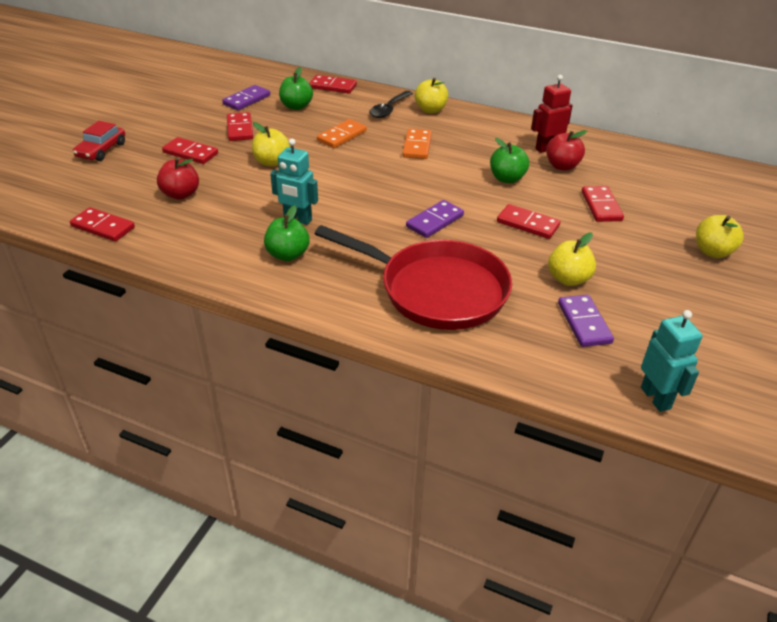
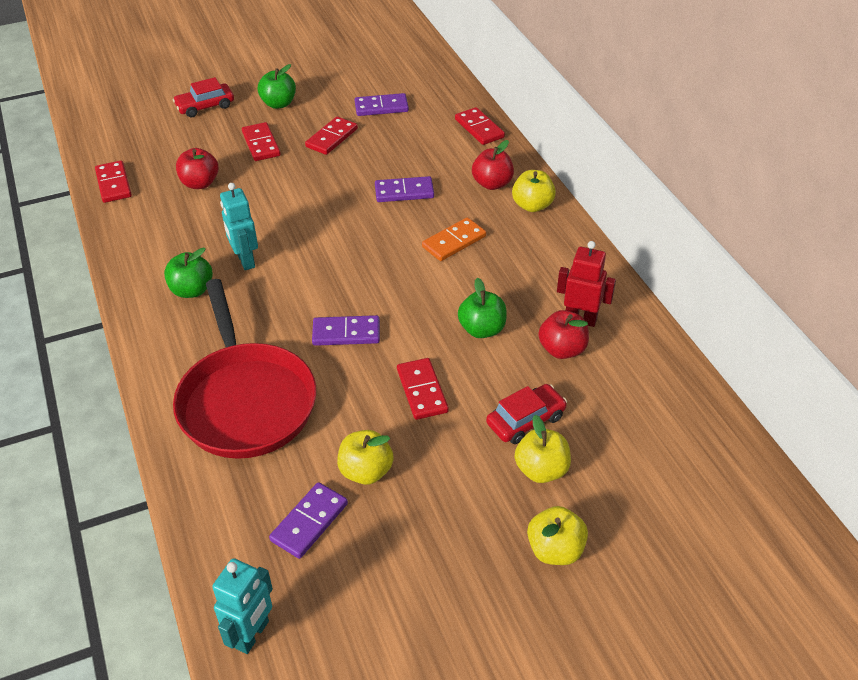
camera: 45 degrees right, 5 degrees up
yellow apple [252,122,290,166] -> yellow apple moved to [515,415,571,483]
green apple [279,67,313,110] -> green apple moved to [258,64,296,109]
orange domino [317,119,367,148] -> purple domino [375,176,434,202]
black spoon [369,91,413,118] -> red apple [472,140,514,190]
red domino [582,186,624,222] -> red car [486,384,567,444]

